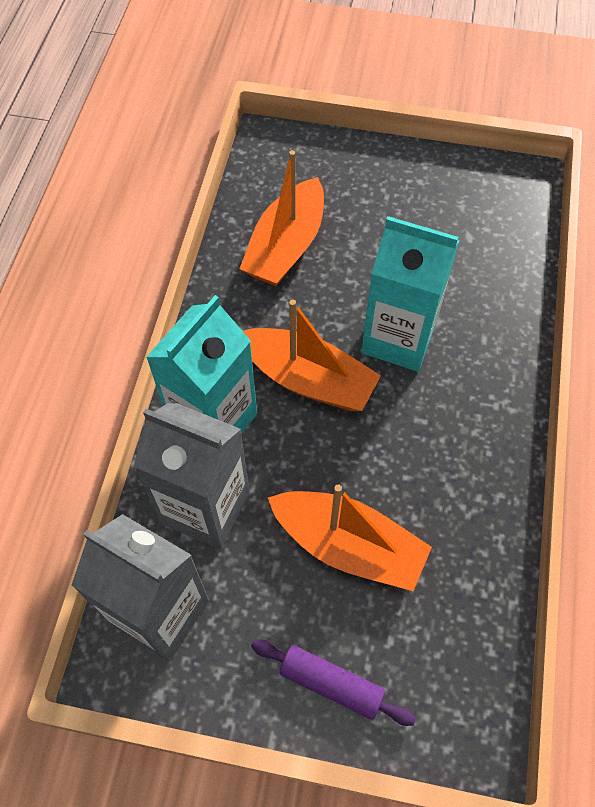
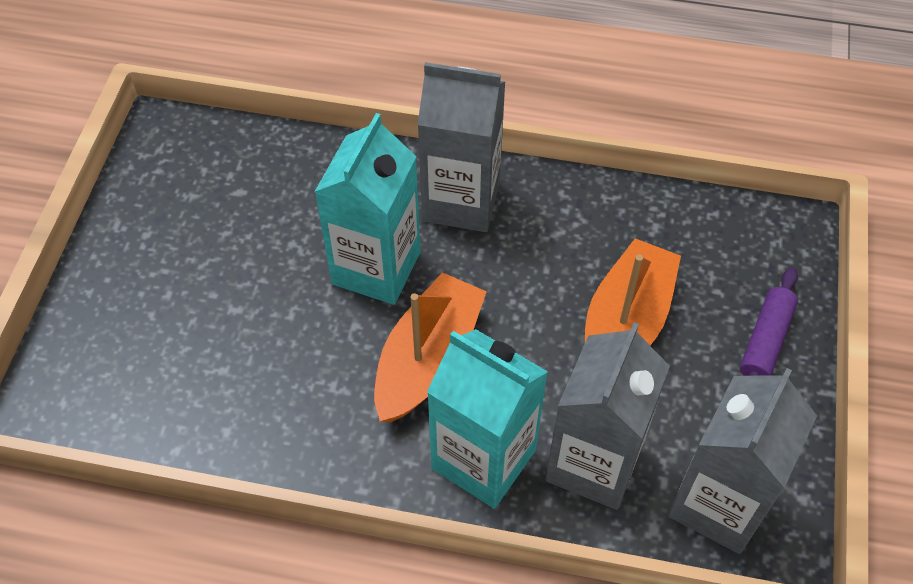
camera: 90 degrees left, 5 degrees down
orange boat [239,150,324,286] -> none
none -> grey carton [417,62,505,232]

